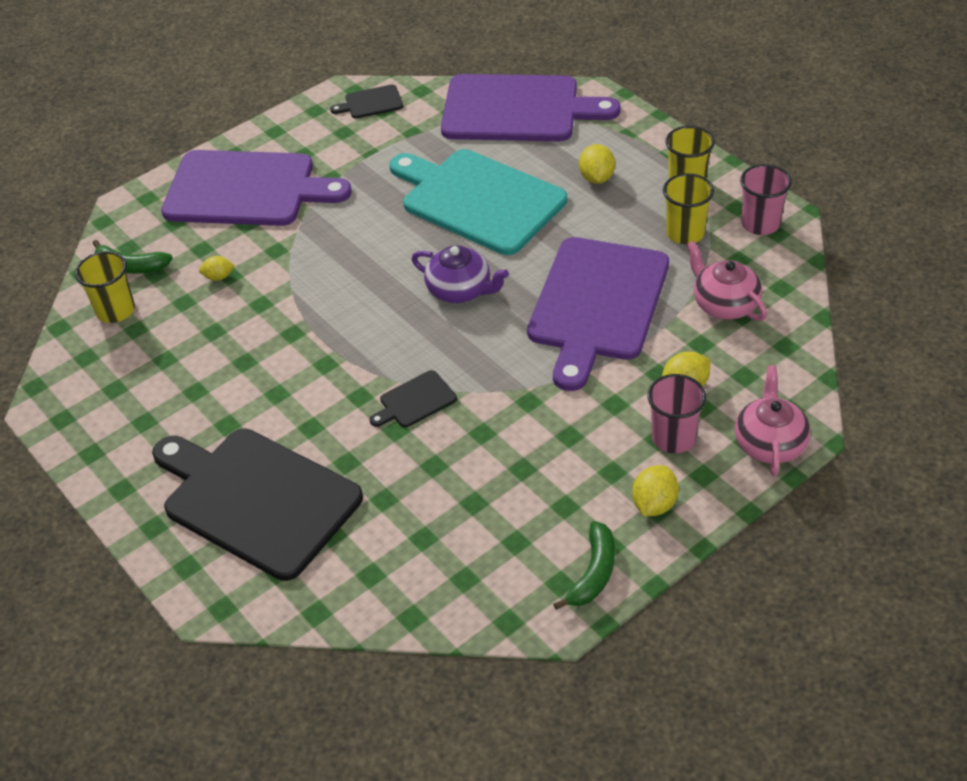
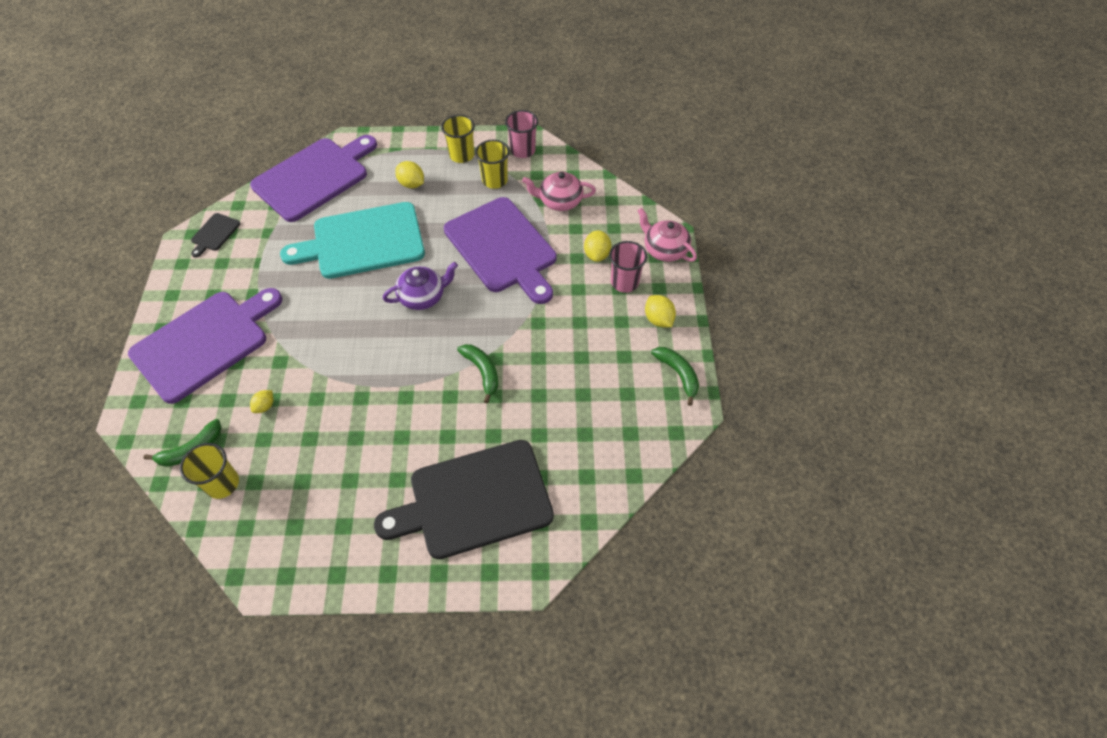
camera: 55 degrees left, 10 degrees up
black cutting board [370,370,457,428] -> green banana [457,344,498,403]

